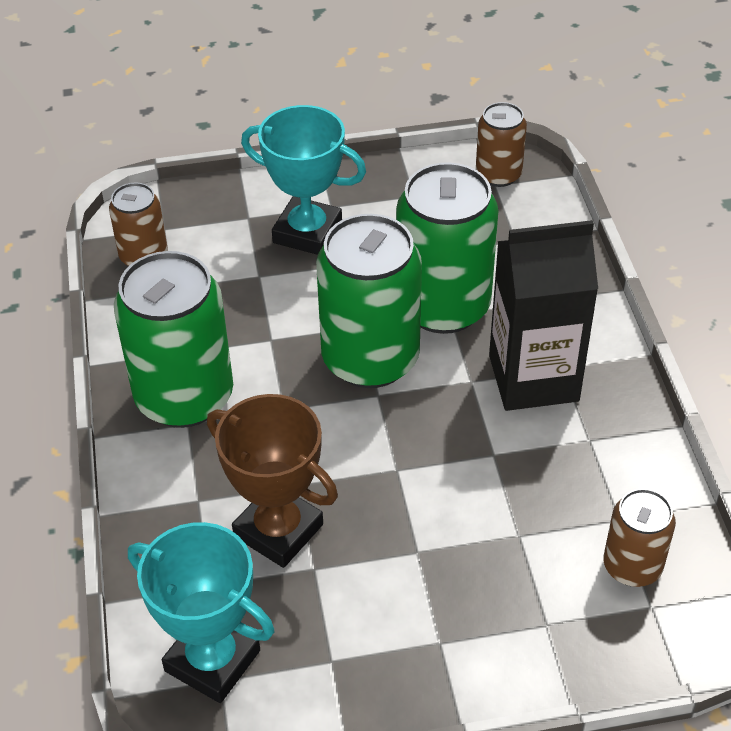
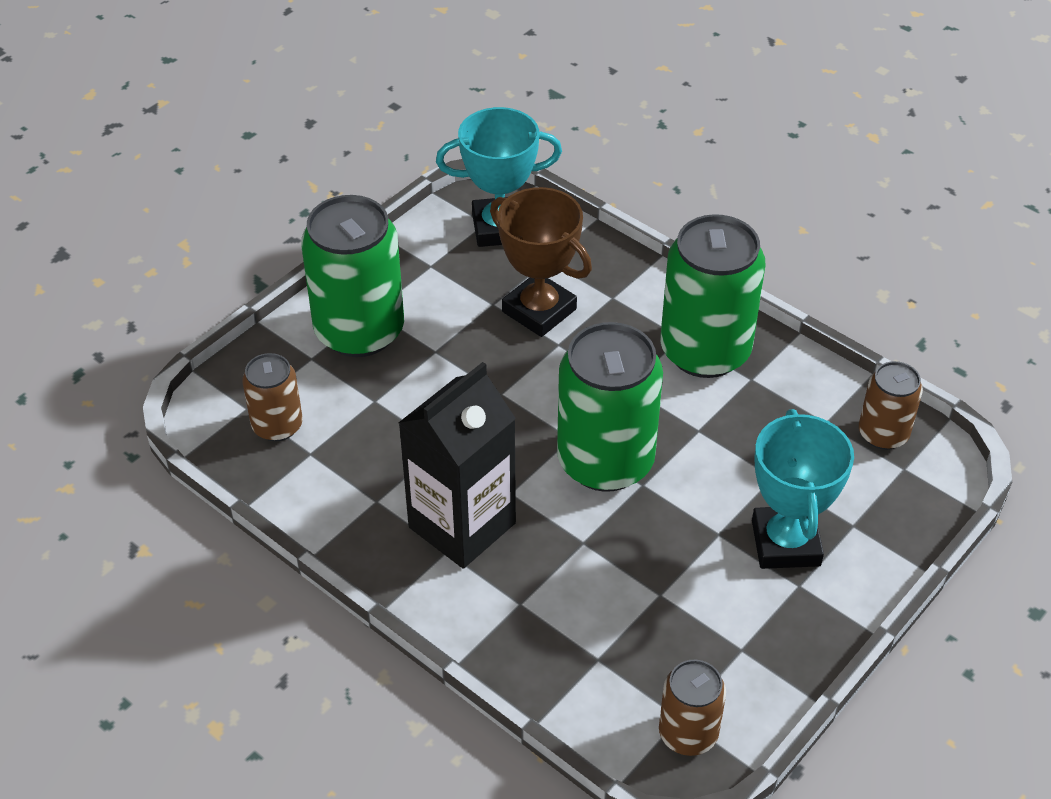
camera: 140 degrees right, 0 degrees up
brown trophy [207,394,338,568] -> brown trophy turned 45 degrees clockwise [490,187,592,337]
turquoise trophy [241,105,366,255] -> turquoise trophy turned 75 degrees counterclockwise [752,409,854,569]
green can [396,162,498,334] -> green can moved to [301,195,404,357]

